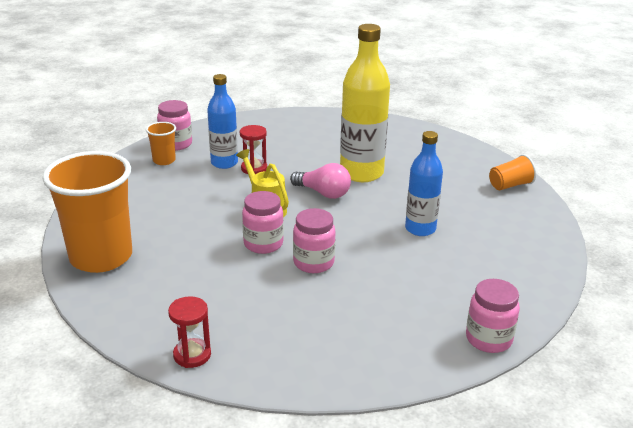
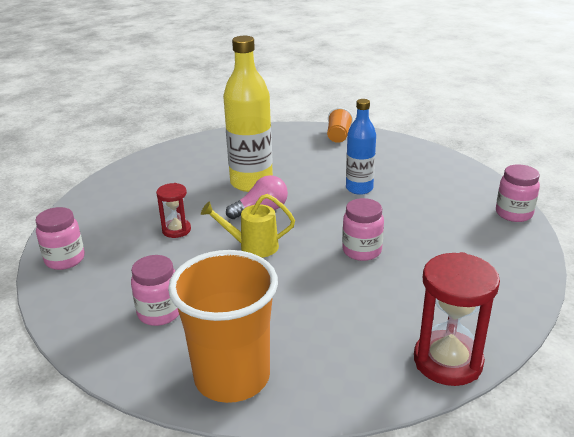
camera: 55 degrees left, 0 degrees up
orange cup [146,122,176,165] -> none
red hourglass [168,296,211,368] -> red hourglass [414,252,500,386], size x1.78
blue bottle [207,74,238,169] -> none
pink jar [242,191,284,254] -> pink jar moved to [131,255,179,326]

